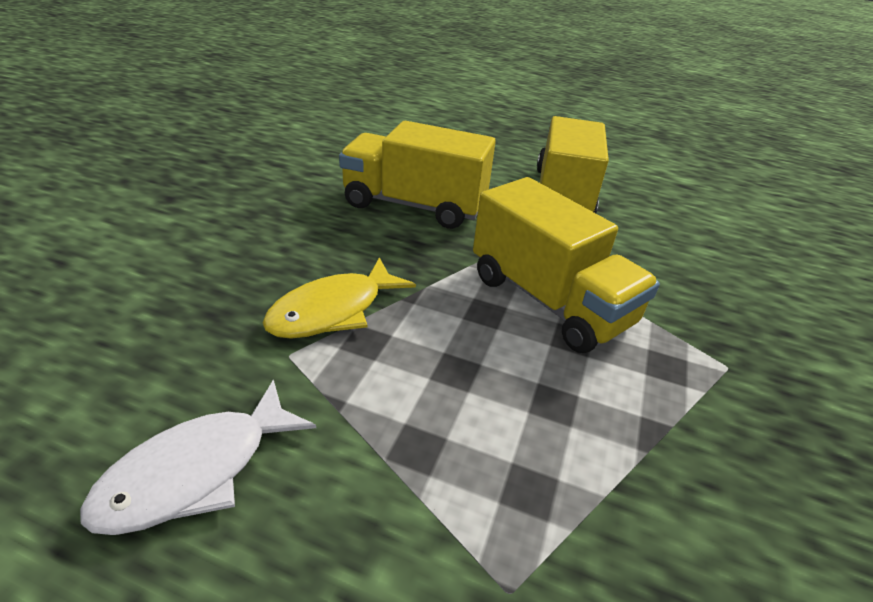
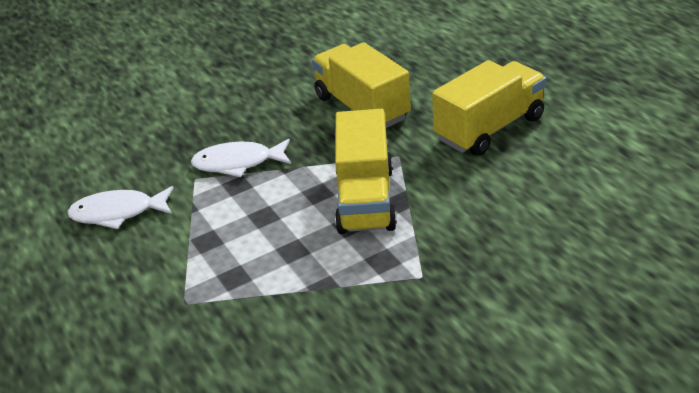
camera: 45 degrees right, 0 degrees up
yellow fish [263,258,416,339] -> white fish [191,139,291,177]

